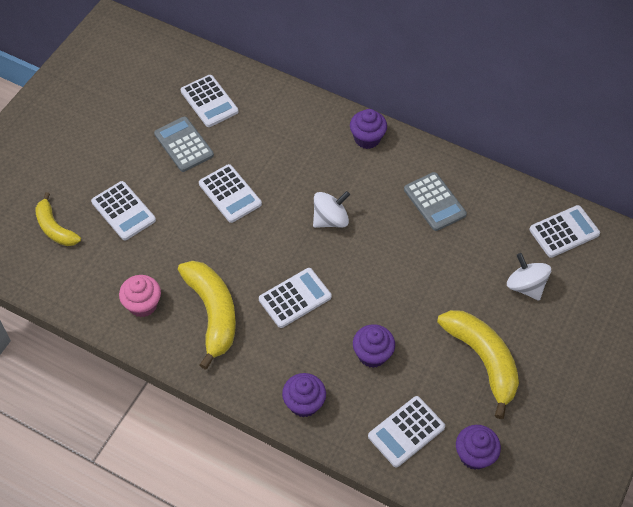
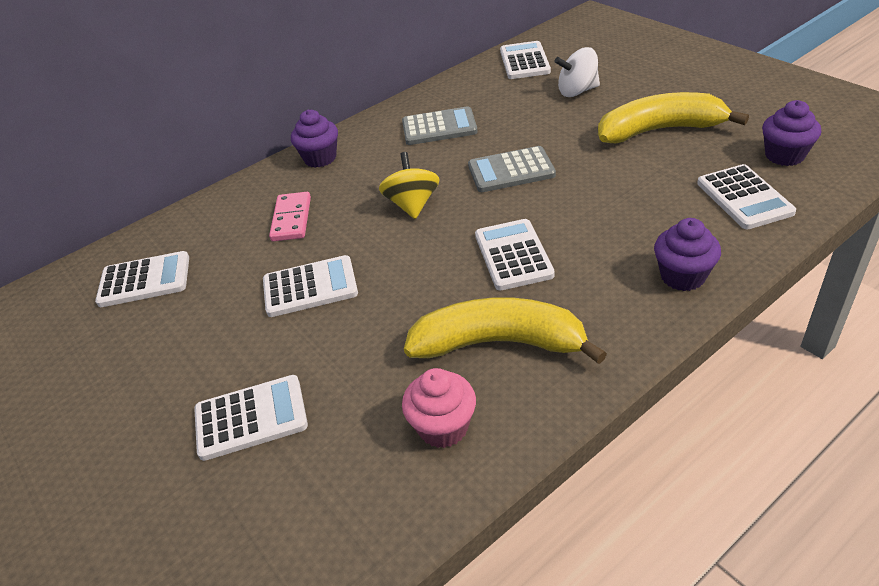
camera: 60 degrees left, 15 degrees down
yellow banana [35,192,81,246] -> none
grey calculator [154,116,214,172] -> grey calculator moved to [468,146,556,192]
white spinning top [313,191,350,228] -> yellow spinning top [379,152,440,219]
purple cupcake [353,324,395,368] -> none
none -> pink domino [269,192,311,241]

